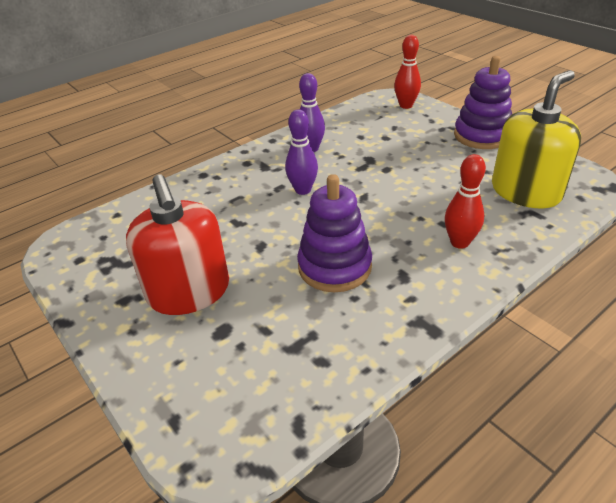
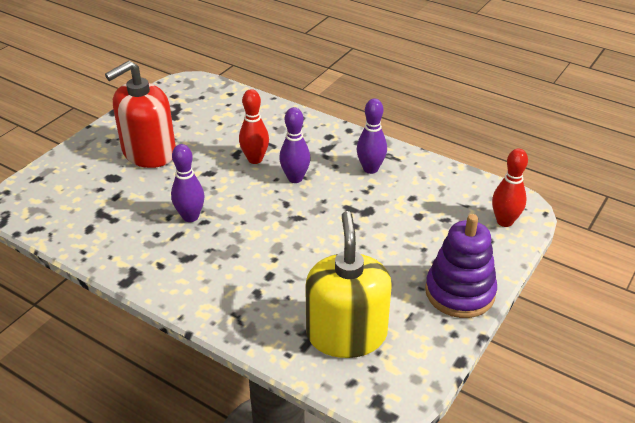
camera: 70 degrees right, 0 degrees up
purple stacking toy [297,174,372,292] -> purple bowling pin [171,144,205,222]
red bowling pin [445,154,486,249] -> red bowling pin moved to [239,89,269,164]
yellow soap dispenser [492,70,581,208] -> yellow soap dispenser turned 120 degrees counterclockwise [305,211,392,358]

